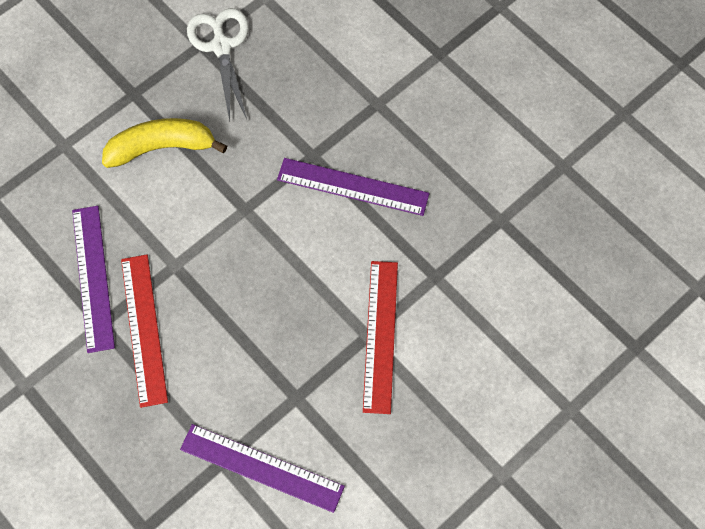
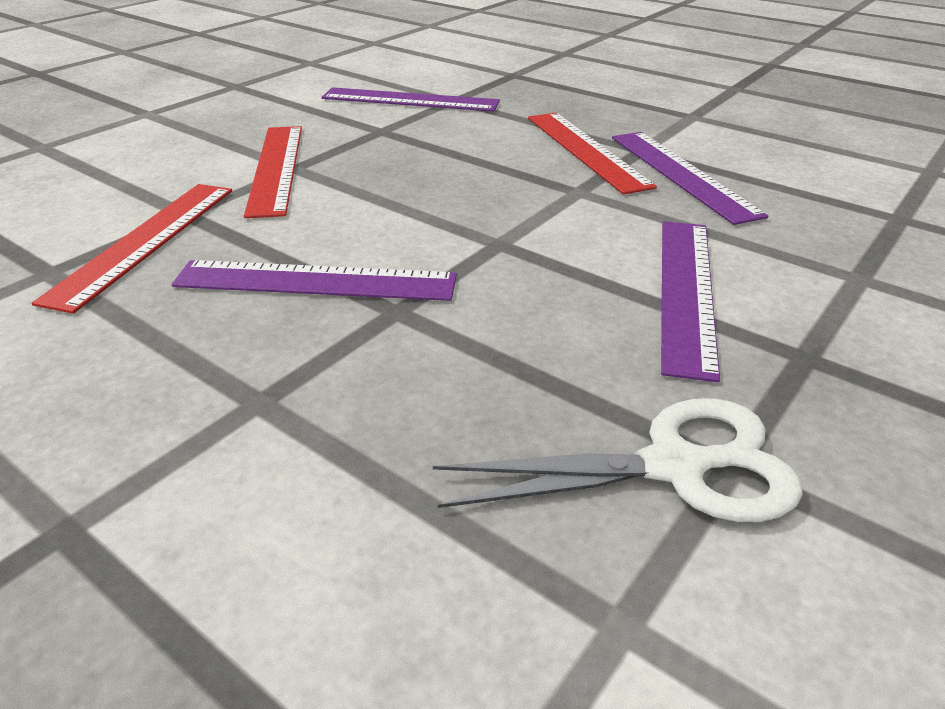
camera: 170 degrees right, 30 degrees down
yellow banana [102,118,227,168] -> purple ruler [661,221,720,382]
white scissors [187,8,249,122] -> white scissors turned 75 degrees counterclockwise [433,398,803,522]
none -> red ruler [32,184,232,314]

